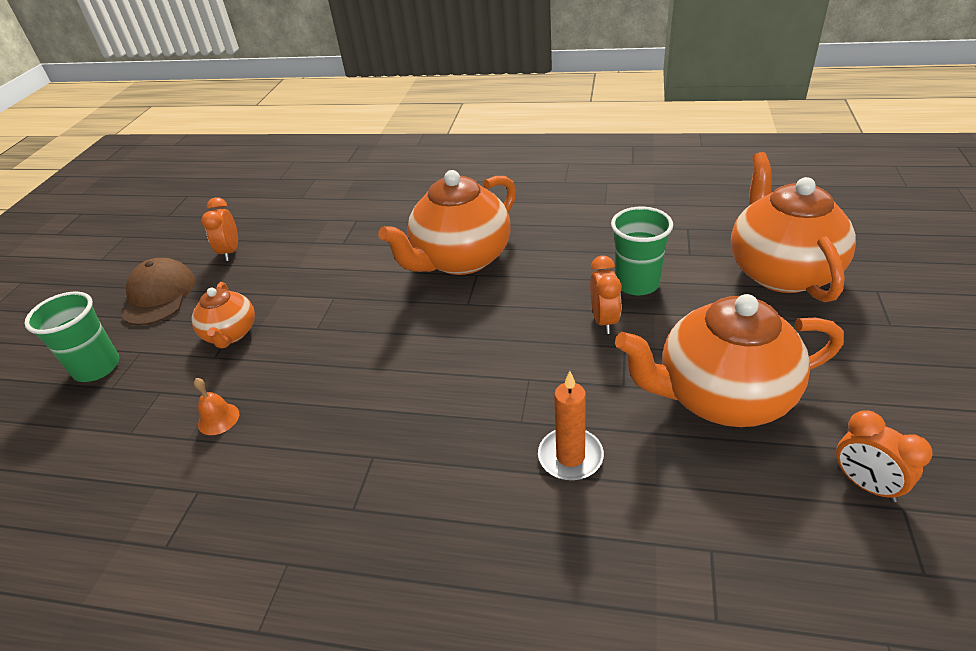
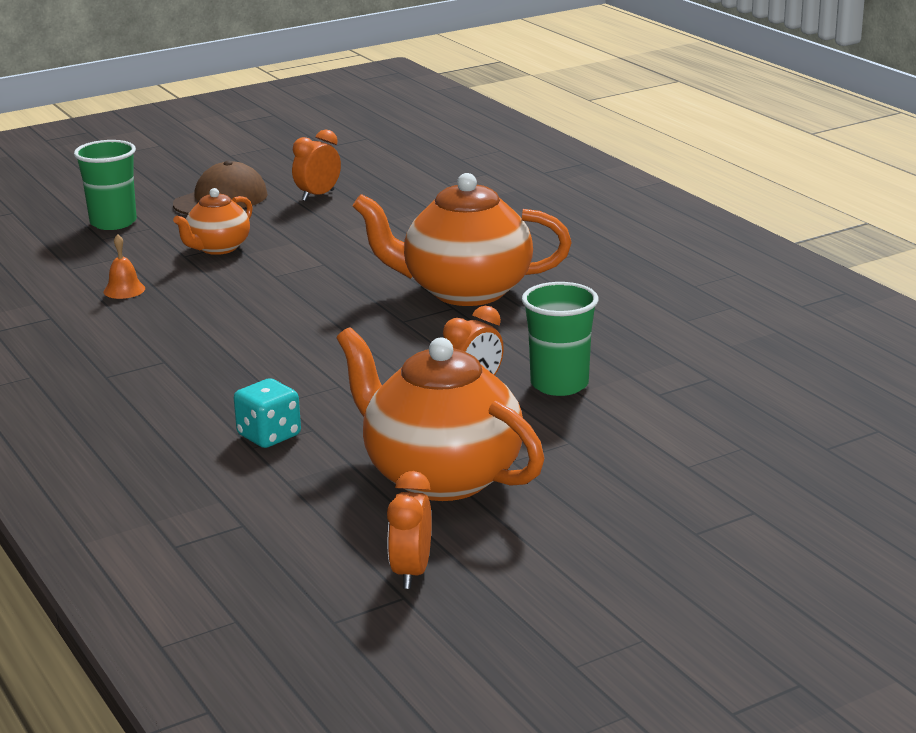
camera: 45 degrees right, 15 degrees down
orange candle [538,371,604,481] -> turquoise dice [234,378,301,448]
orange teapot [731,152,856,302] -> none

